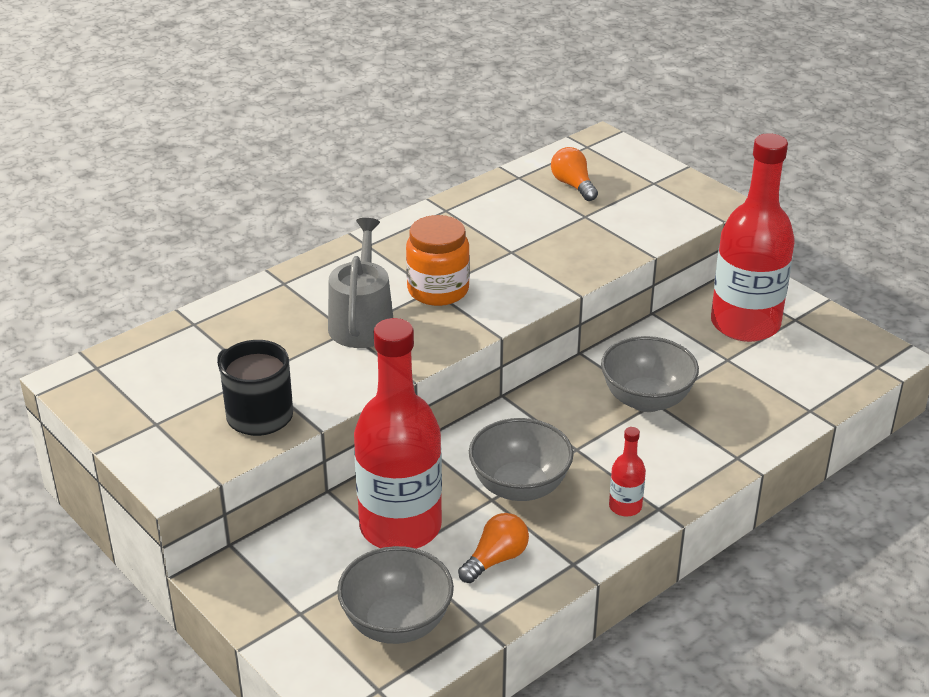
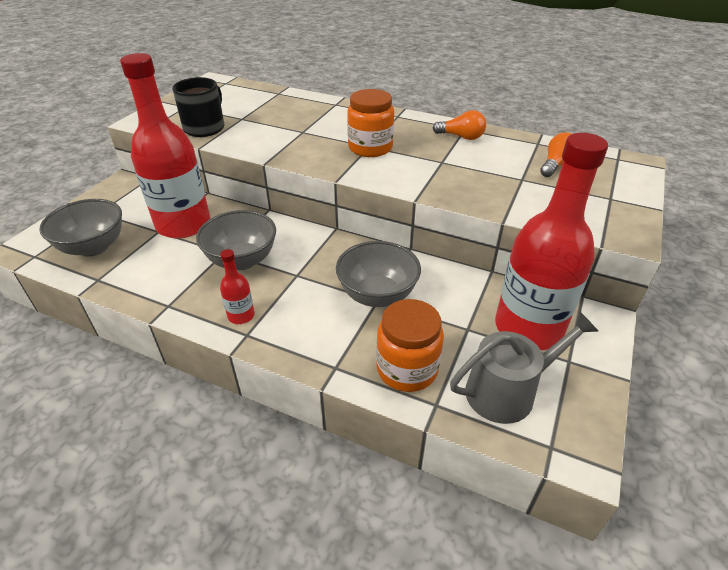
camera: 65 degrees right, 5 degrees up
grey watering can [328,218,393,348] -> grey watering can moved to [450,312,599,424]
orange light bulb [458,513,529,583] -> orange light bulb moved to [433,110,486,140]
none -> orange jar [376,299,444,392]

